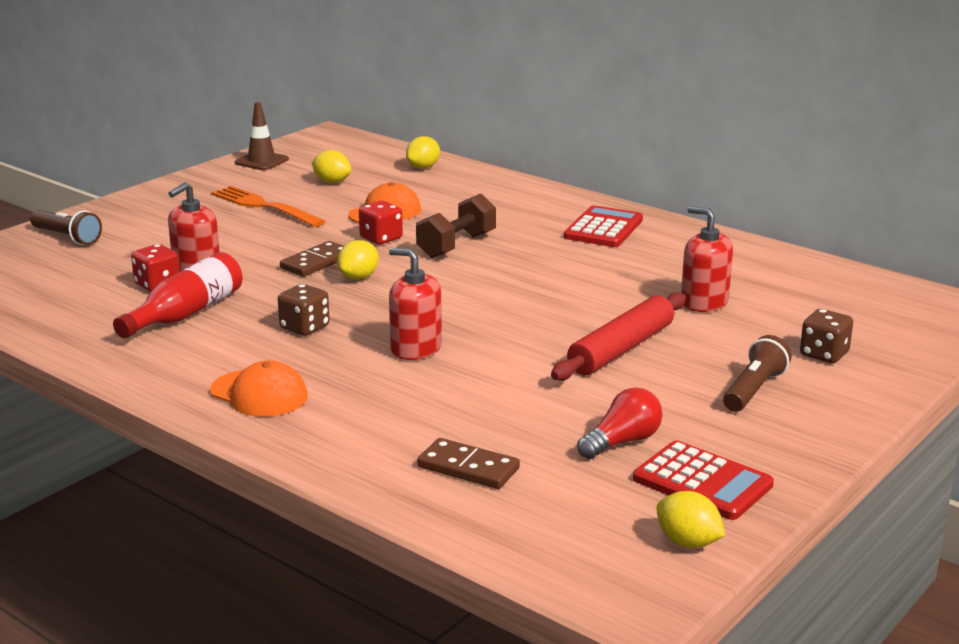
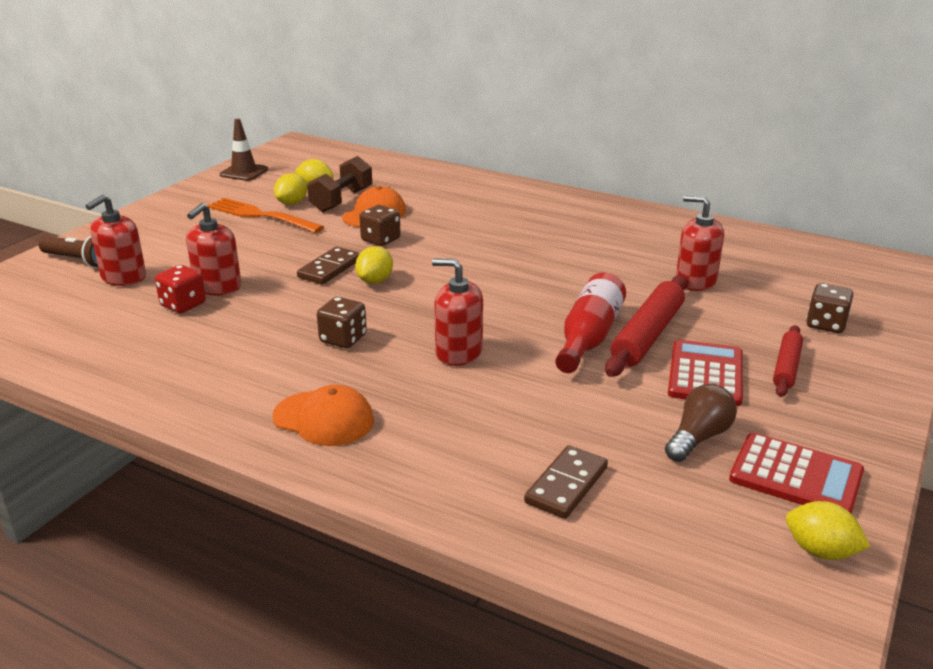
camera: 10 degrees left, 5 degrees up
red bottle [113,252,243,338] -> red bottle moved to [555,273,626,373]
red dice [359,201,403,244] -> brown dice [359,205,401,246]
yellow lemon [406,136,440,169] -> yellow lemon moved to [274,173,307,205]
brown dumbbell [416,194,496,258] -> brown dumbbell moved to [307,156,372,212]
brown domino [417,438,520,489] -> brown domino turned 75 degrees counterclockwise [524,445,608,519]
red calculator [564,205,643,247] -> red calculator moved to [668,340,743,406]
red light bulb [577,387,663,459] -> brown light bulb [665,384,737,462]
brown flashlight [723,335,792,412] -> red rolling pin [773,325,803,397]
none -> red soap dispenser [85,195,146,286]

